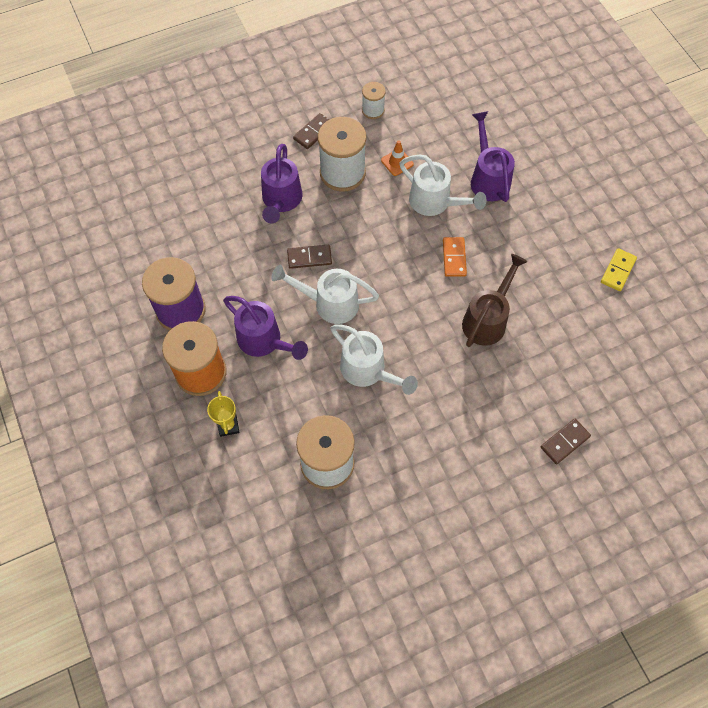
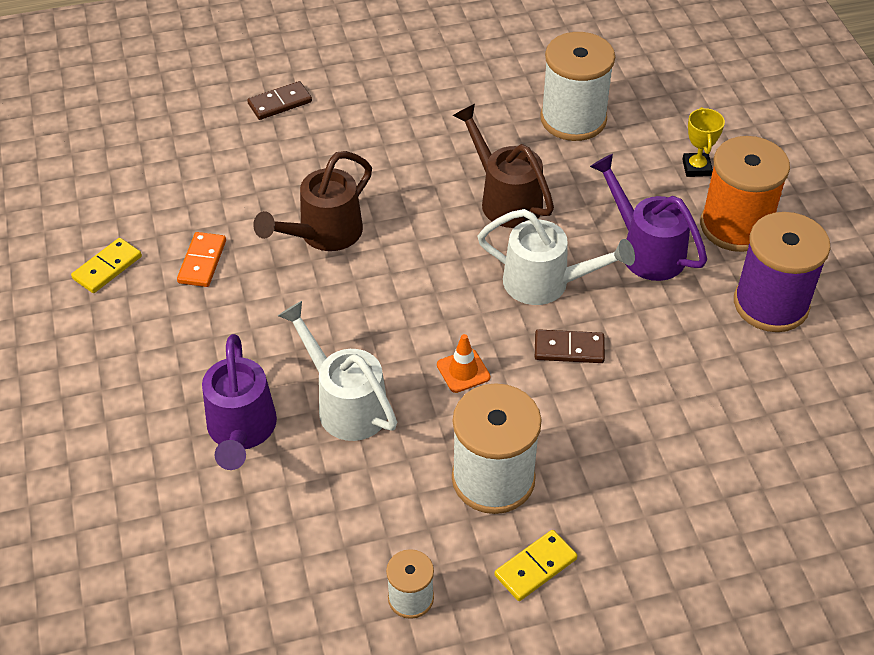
camera: 170 degrees left, 15 degrees down
purple watering can [261,144,302,224] -> none
brown domino [293,113,329,149] -> yellow domino [495,530,577,601]
white watering can [330,324,418,395] -> brown watering can [453,104,554,228]
orange traffic cone [381,140,414,176] -> orange traffic cone moved to [437,334,490,393]
orange domino [443,237,467,276] -> orange domino moved to [177,232,226,287]

